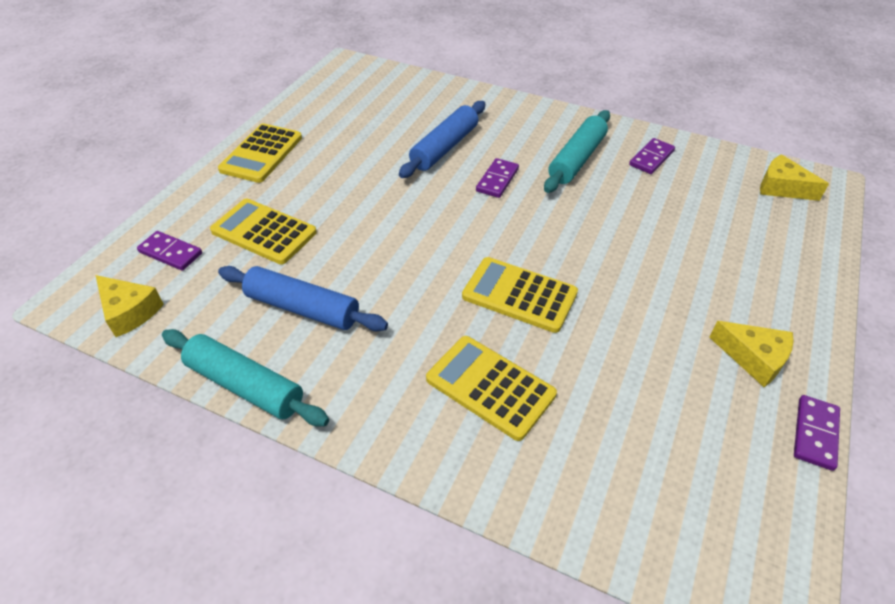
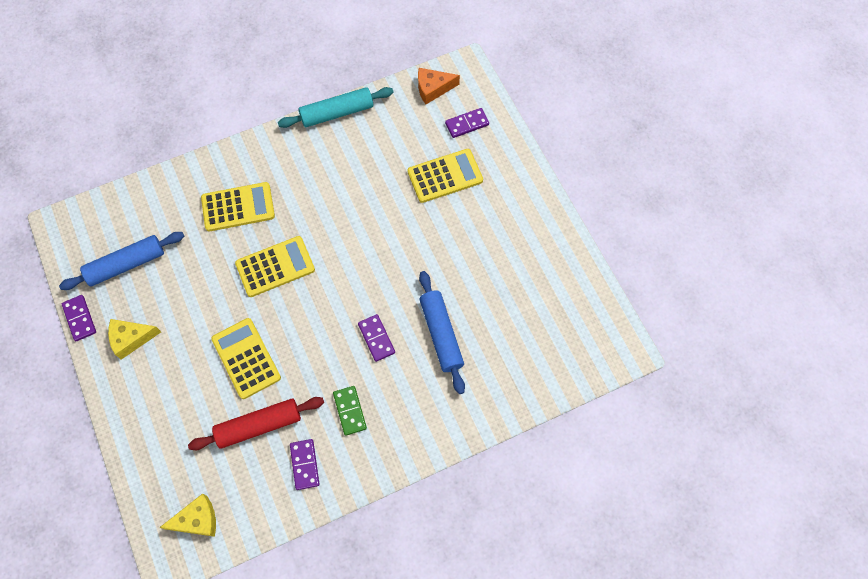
camera: 130 degrees right, 20 degrees up
yellow cheese [96,275,164,337] -> orange cheese [418,68,460,104]
yellow calculator [218,124,302,183] -> yellow calculator moved to [211,318,281,399]
blue rolling pin [218,266,388,332] -> blue rolling pin moved to [59,232,184,290]
turquoise rolling pin [544,110,610,193] -> green domino [333,386,367,436]
none -> red rolling pin [188,397,324,450]

